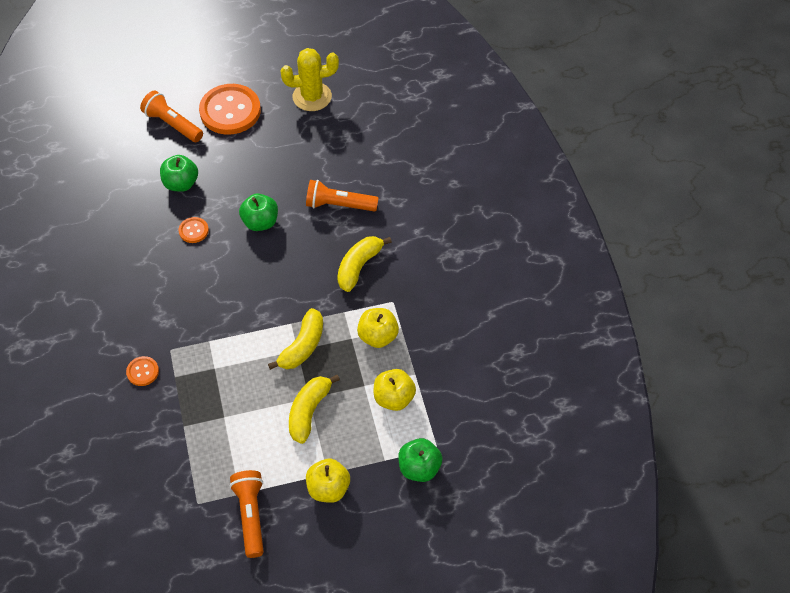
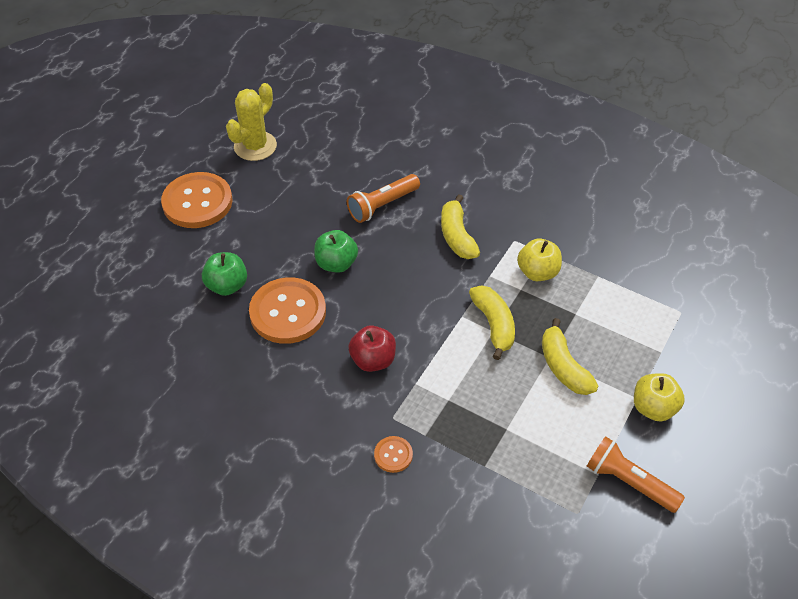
camera: 45 degrees left, 5 degrees down
orange flashlight [140,90,203,142] -> none
orange button [179,217,209,243] -> orange button [249,277,326,344], size x2.20
yellow apple [374,369,416,411] -> none
green apple [398,438,442,482] -> none
none -> red apple [348,325,396,372]

